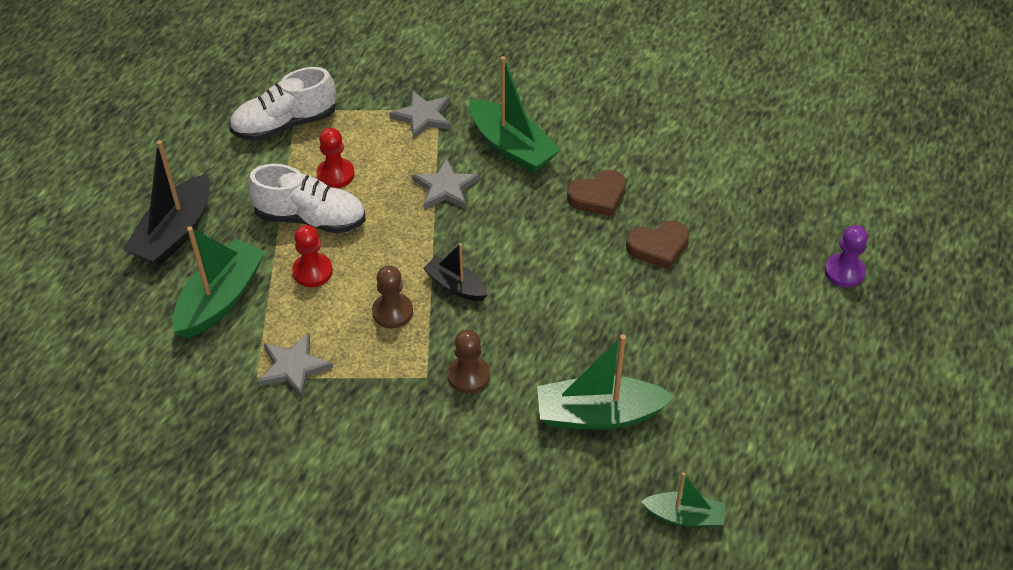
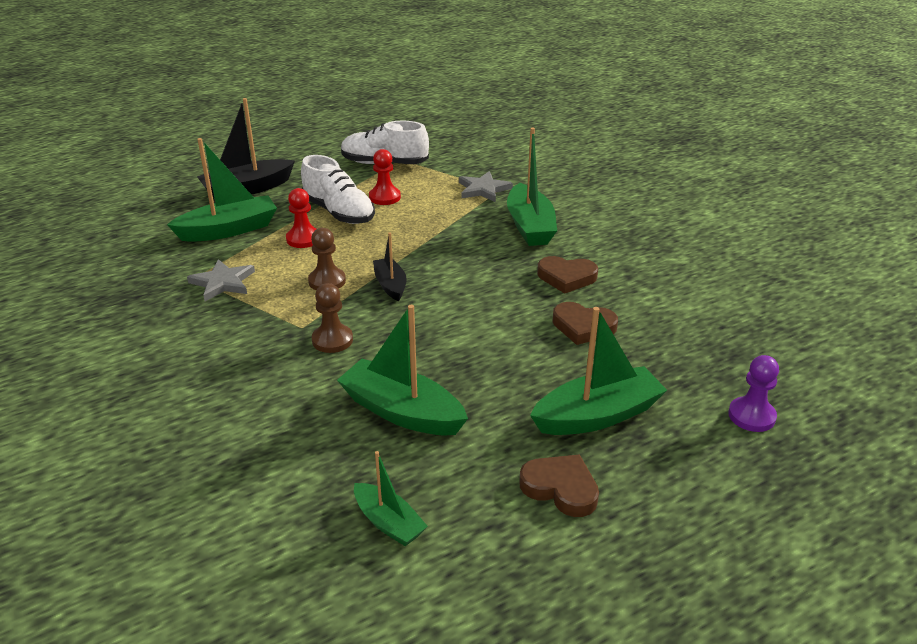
camera: 35 degrees right, 15 degrees down
grey star [412,158,480,209] -> none
none -> brown heart [519,454,599,517]
none -> green boat [530,307,667,435]

